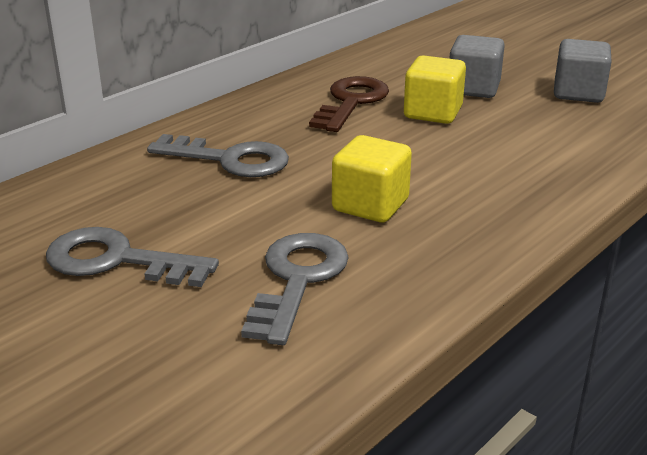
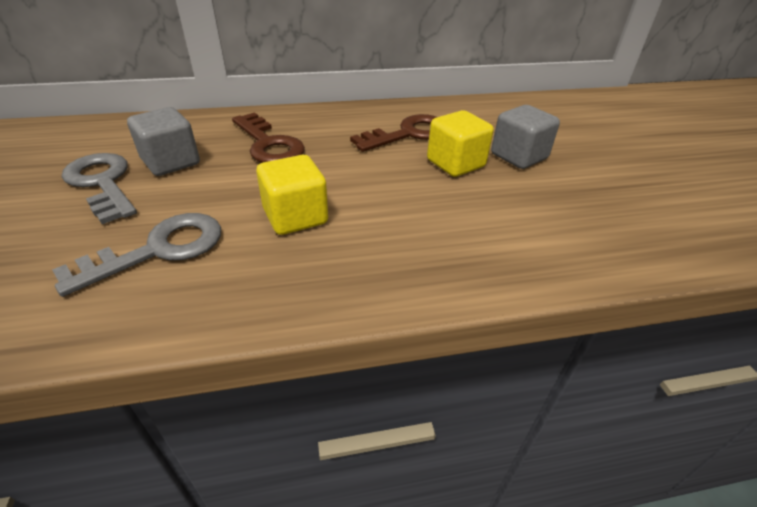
camera: 35 degrees right, 10 degrees up
grey key [147,134,289,177] -> brown key [232,112,305,163]
grey cube [554,39,612,103] -> grey cube moved to [127,107,200,176]

